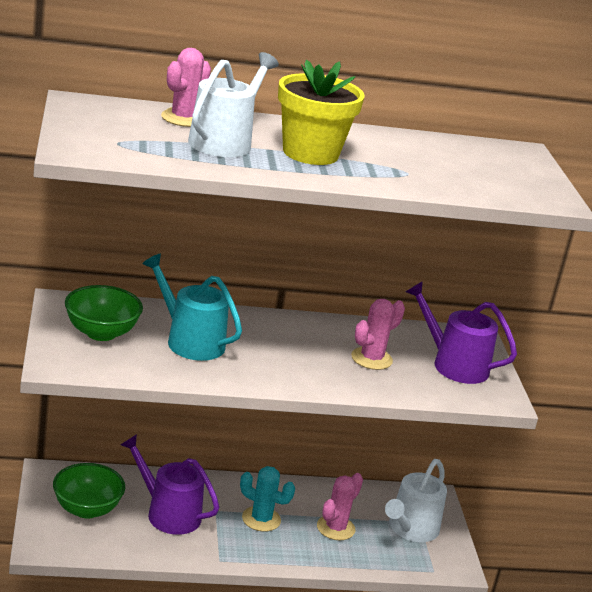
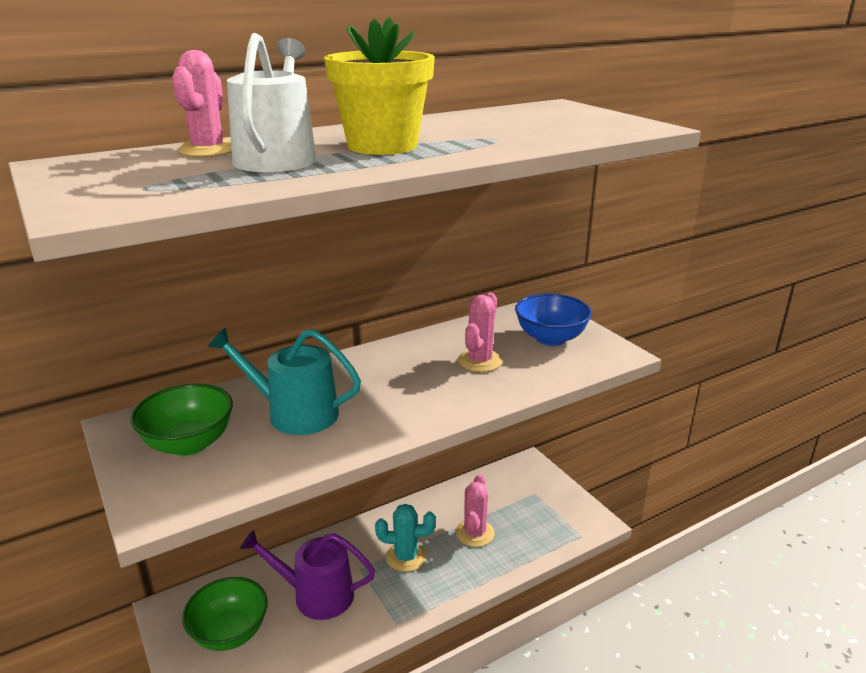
camera: 20 degrees left, 0 degrees up
white watering can [385,459,447,542] -> none
purple watering can [406,281,517,384] -> blue bowl [515,293,592,346]

